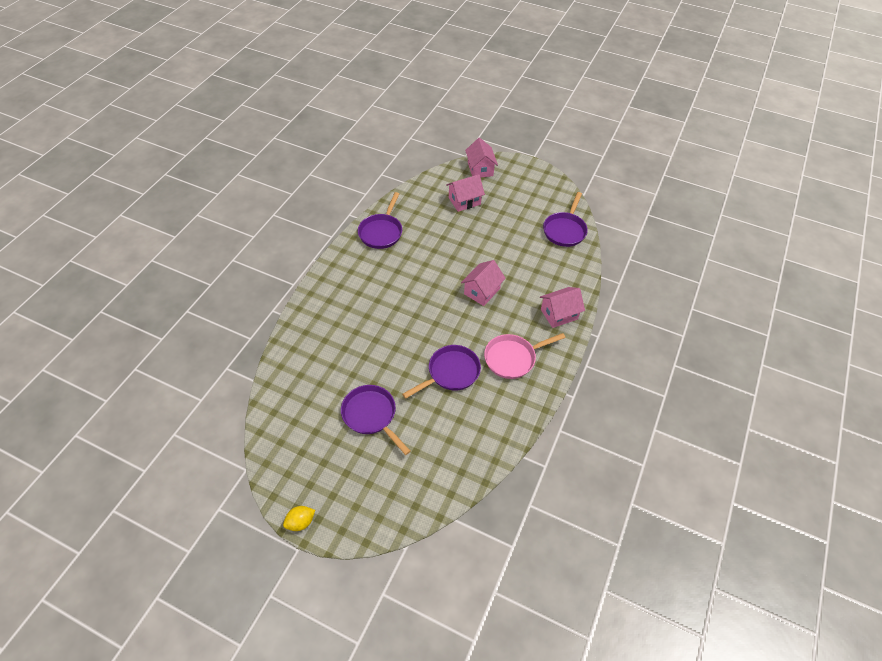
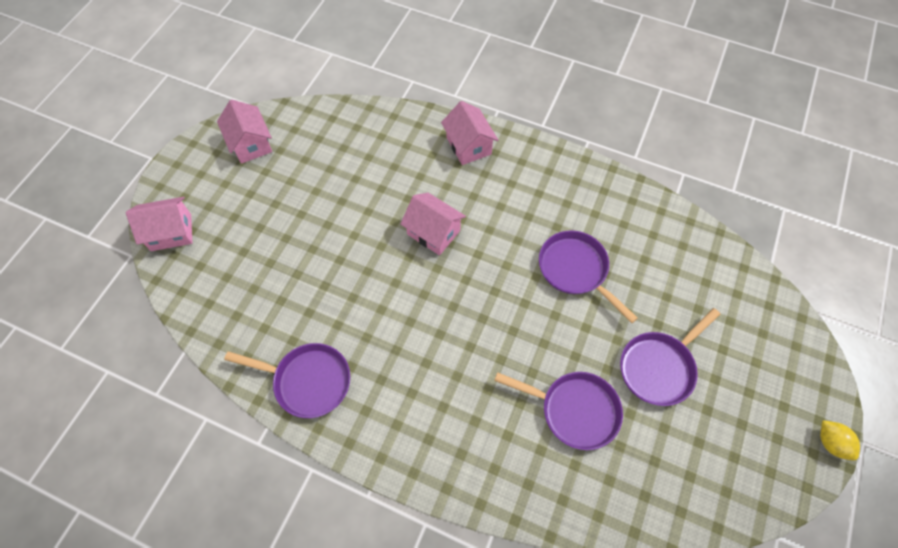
camera: 90 degrees left, 10 degrees up
pink house [446,174,485,212] -> pink house moved to [217,99,272,164]
pink pan [484,333,565,379] -> none
purple pan [543,192,588,247] -> purple pan moved to [494,372,623,450]

